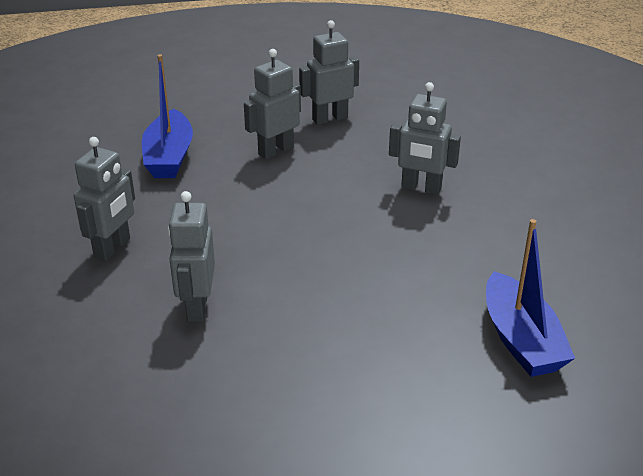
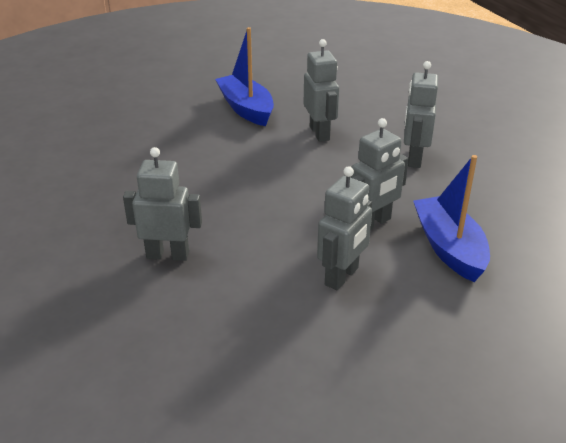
camera: 165 degrees right, 0 degrees up
grey robot [299,20,359,125] -> grey robot moved to [351,118,409,229]
blue boat [486,219,575,377] -> blue boat moved to [215,27,274,126]

